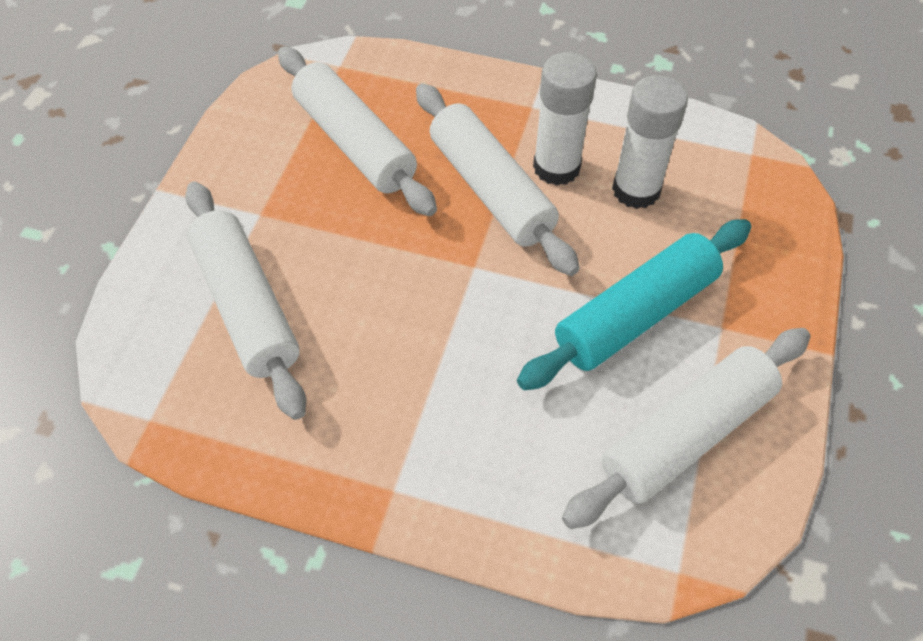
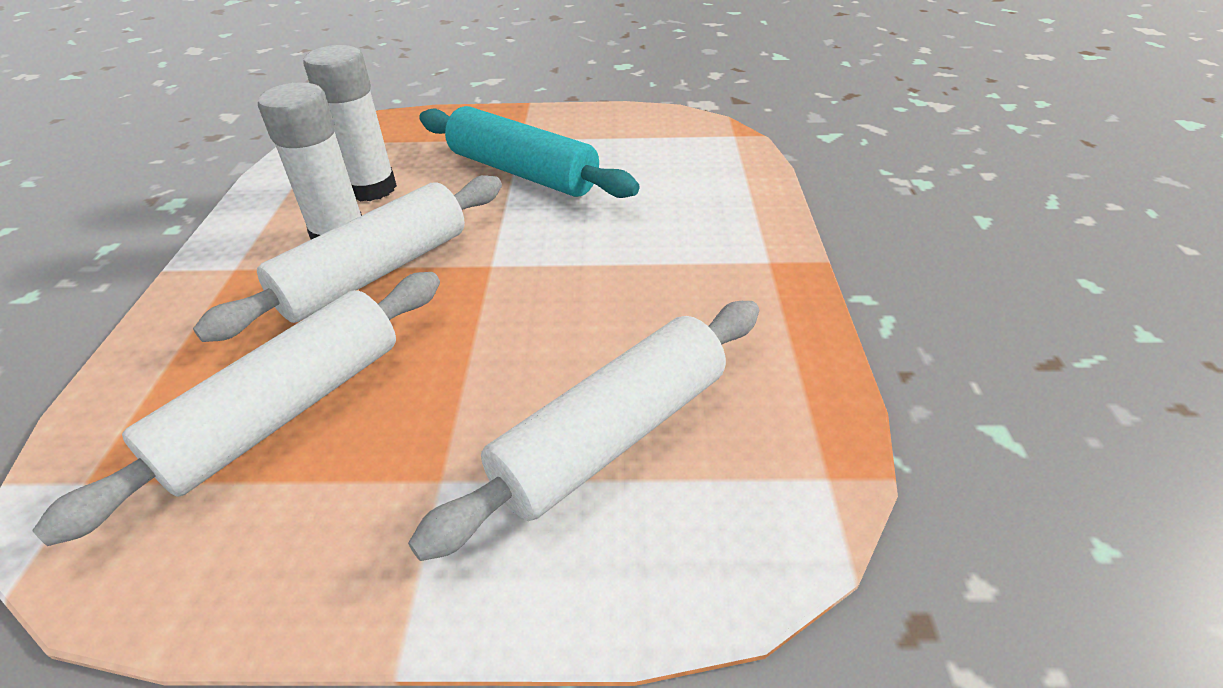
camera: 105 degrees left, 15 degrees down
white rolling pin [562,328,810,529] -> none

